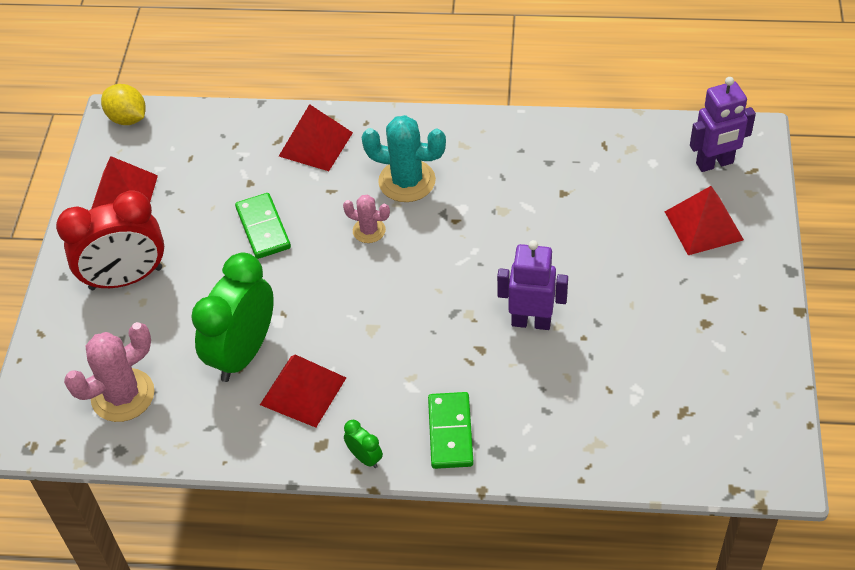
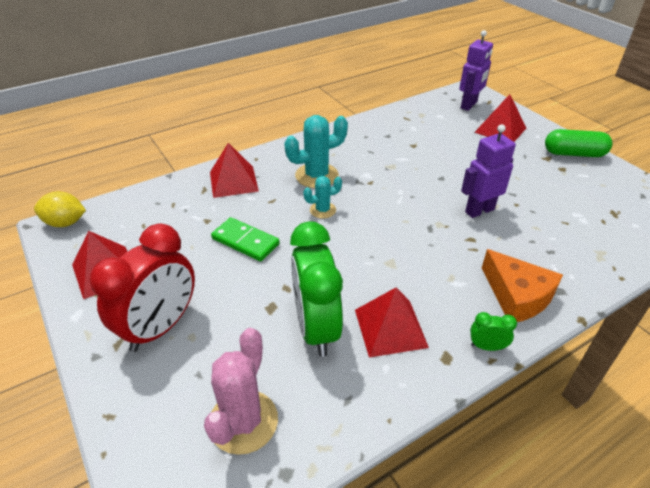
camera: 40 degrees left, 10 degrees down
pink cactus [343,195,390,243] -> turquoise cactus [303,176,342,219]
green domino [428,392,474,469] -> orange cheese [482,249,563,322]
none -> green capsule [545,129,612,157]

